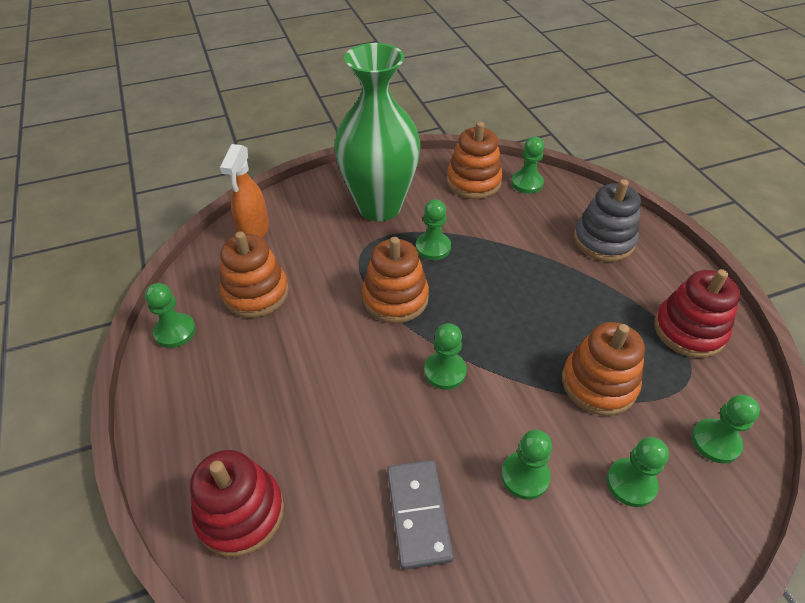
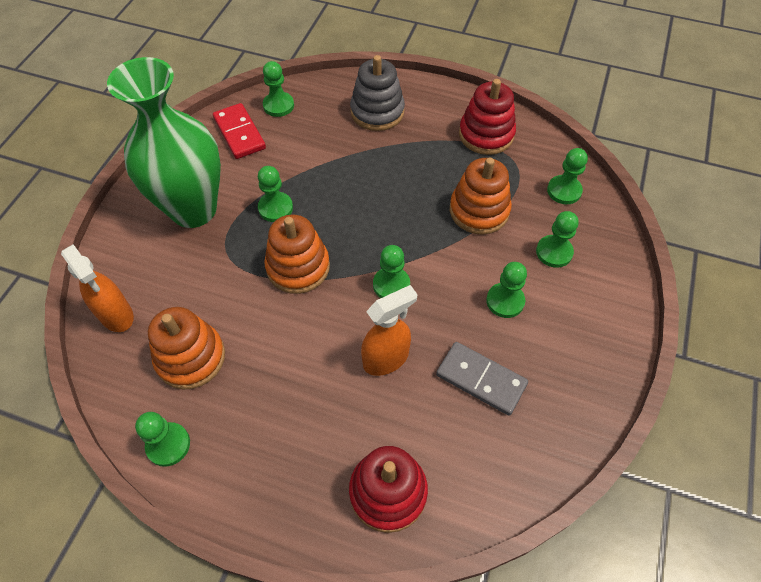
camera: 50 degrees left, 10 degrees up
orange stacking toy [447,122,503,199] -> red domino [213,103,266,159]
none -> orange spray bottle [361,285,418,376]

